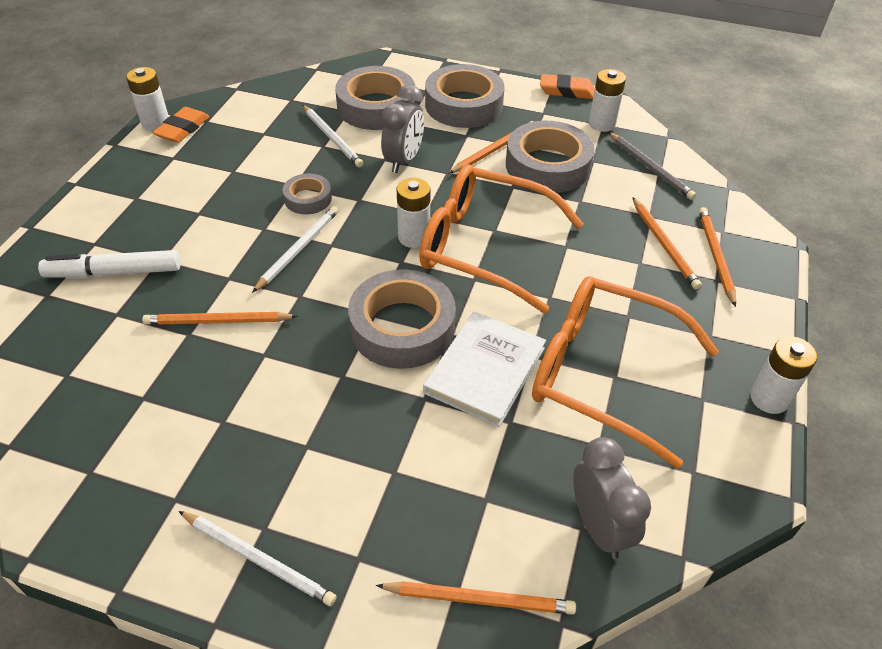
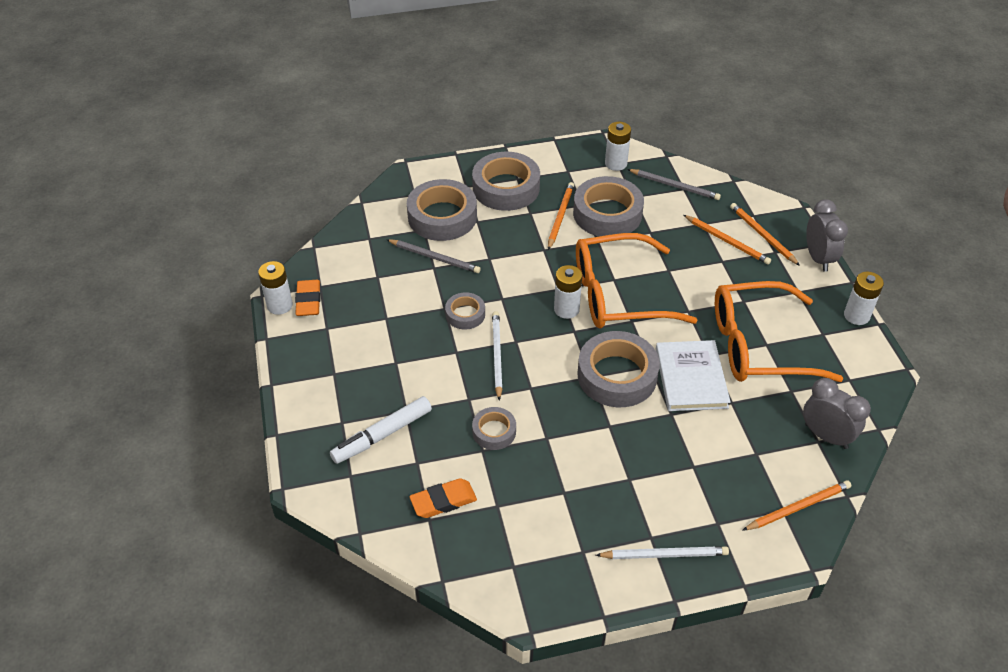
camera: 30 degrees left, 0 degrees up
orange pencil [142,312,298,325] -> grey tape [472,407,516,450]
white pencil [303,105,363,167] -> grey pencil [386,239,481,273]
grey clock [381,85,424,173] -> grey clock moved to [806,199,848,272]
orange eraser [540,74,595,99] -> orange eraser moved to [409,478,477,518]

